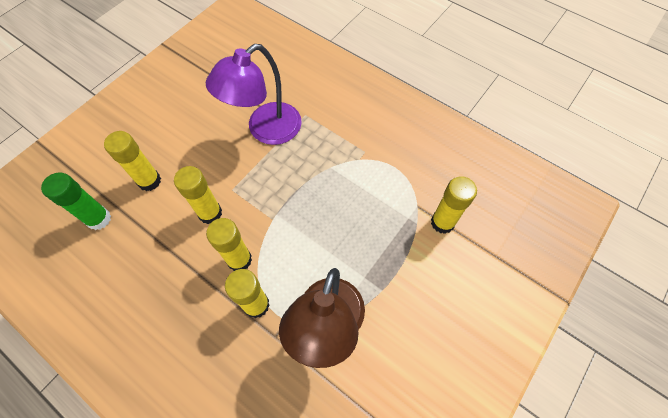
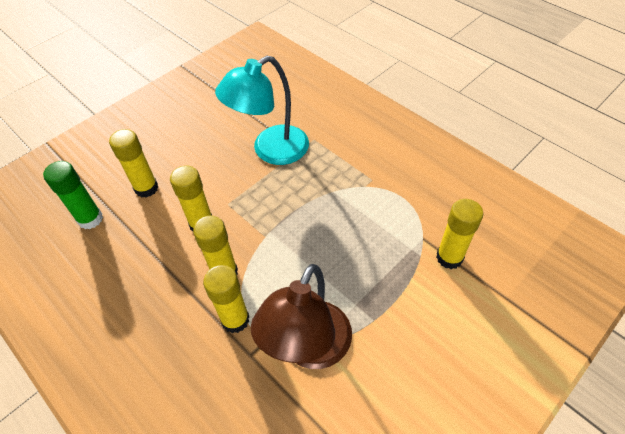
camera: 10 degrees right, 10 degrees down
purple lamp [206,44,302,145] -> turquoise lamp [215,56,309,165]

